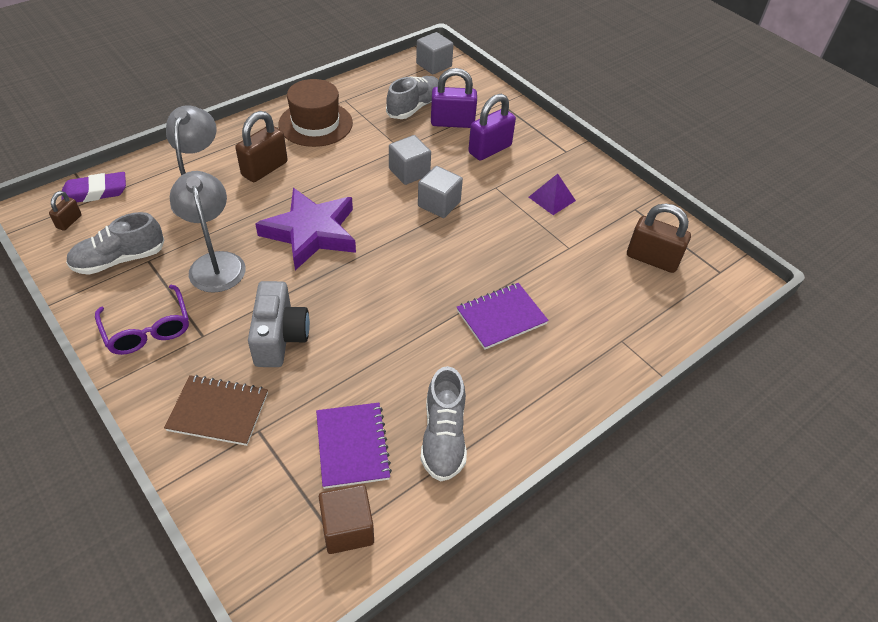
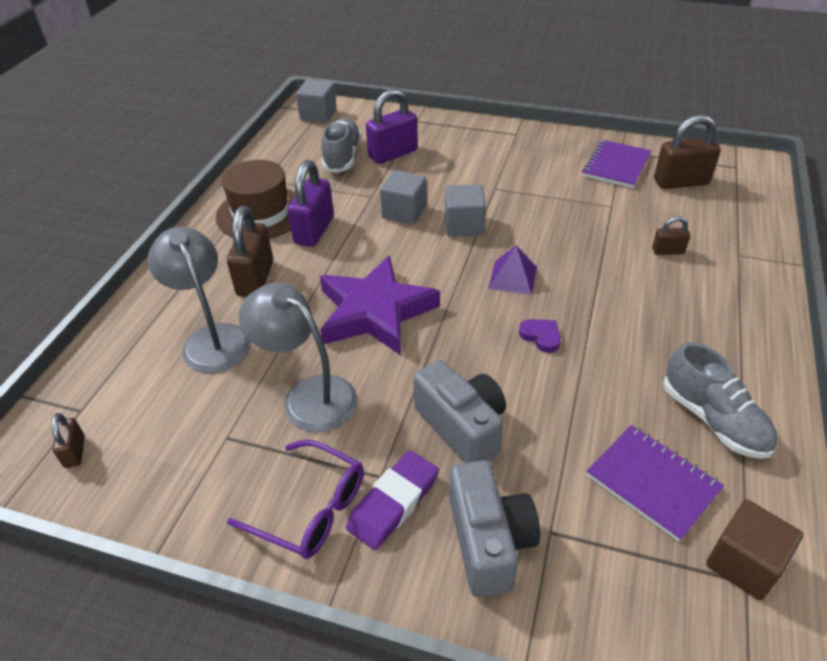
camera: 30 degrees left, 5 degrees down
purple eraser [62,172,126,202] -> purple eraser moved to [346,450,439,550]
grey shoe [66,212,164,275] -> none
brown notebook [164,375,268,446] -> grey camera [450,460,540,597]
purple notebook [457,283,549,350] -> purple notebook moved to [582,140,651,188]
purple padlock [468,94,516,161] -> purple padlock moved to [287,160,334,247]
purple pyramid [529,174,576,215] -> purple pyramid moved to [488,245,537,295]
none -> purple heart [519,319,561,353]
none -> brown padlock [652,216,690,255]

